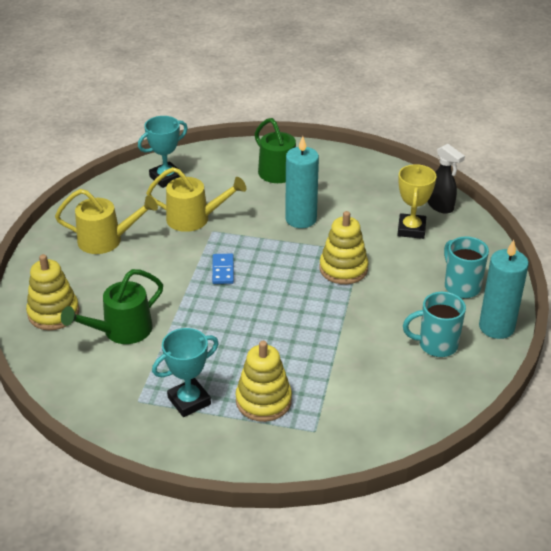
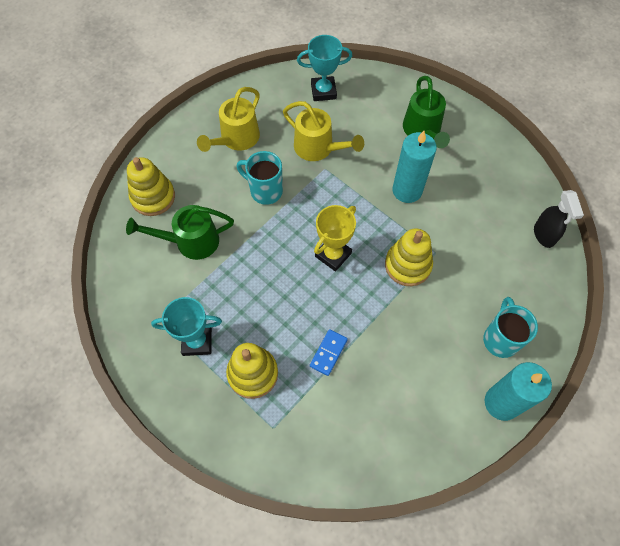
camera: 30 degrees right, 25 degrees up
yellow watering can [55,189,158,254] -> yellow watering can turned 90 degrees clockwise [197,87,260,152]
blue domino [212,254,234,284] -> blue domino moved to [310,329,348,376]
yellow trophy [397,164,437,239] -> yellow trophy moved to [314,205,356,272]
turquoise mug [403,292,466,357] -> turquoise mug moved to [237,151,283,205]

